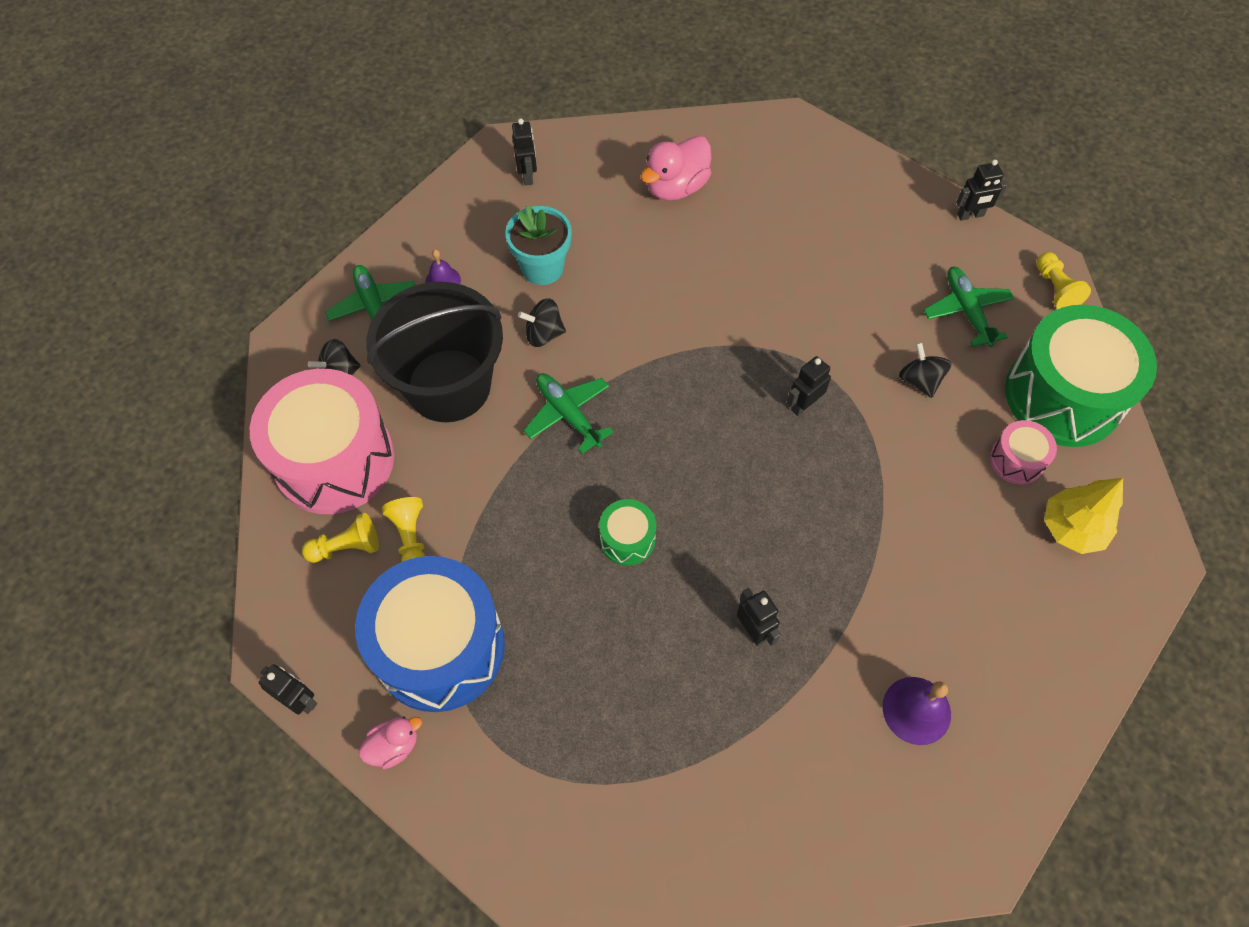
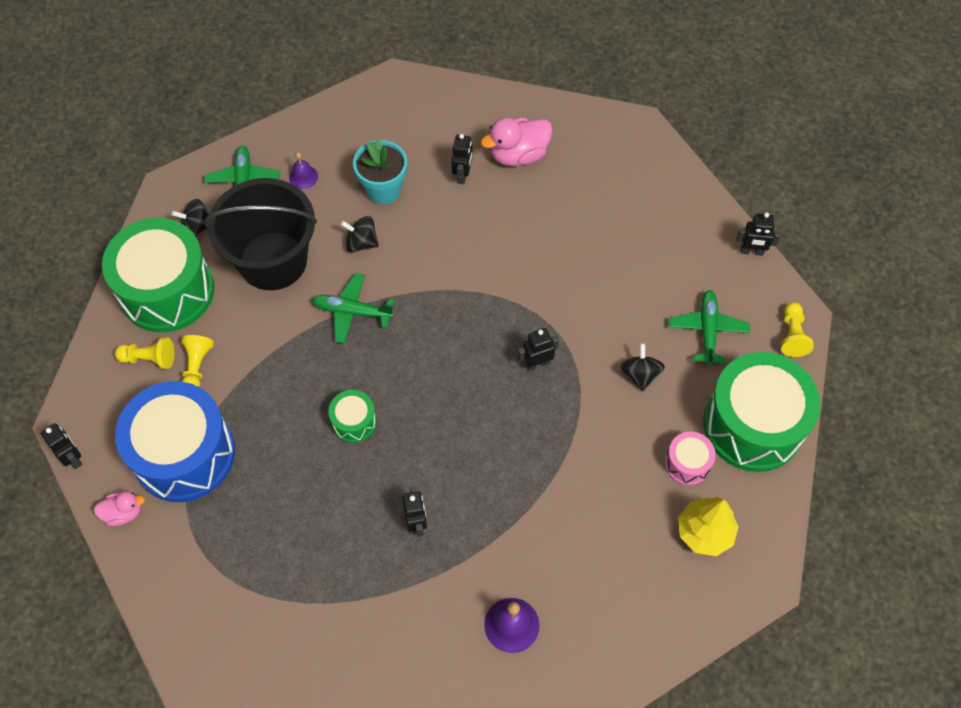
camera: 20 degrees right, 0 degrees up
pink drum [250,368,394,514] -> green drum [102,218,214,332]
black robot [512,119,537,185] -> black robot moved to [451,134,473,184]
green plane [523,373,614,454] -> green plane turned 60 degrees counterclockwise [312,273,394,343]

